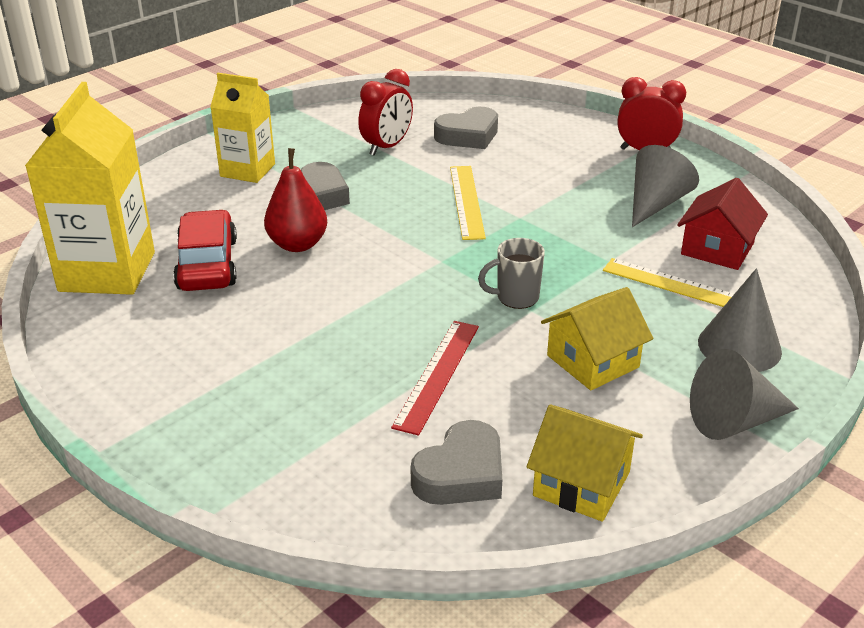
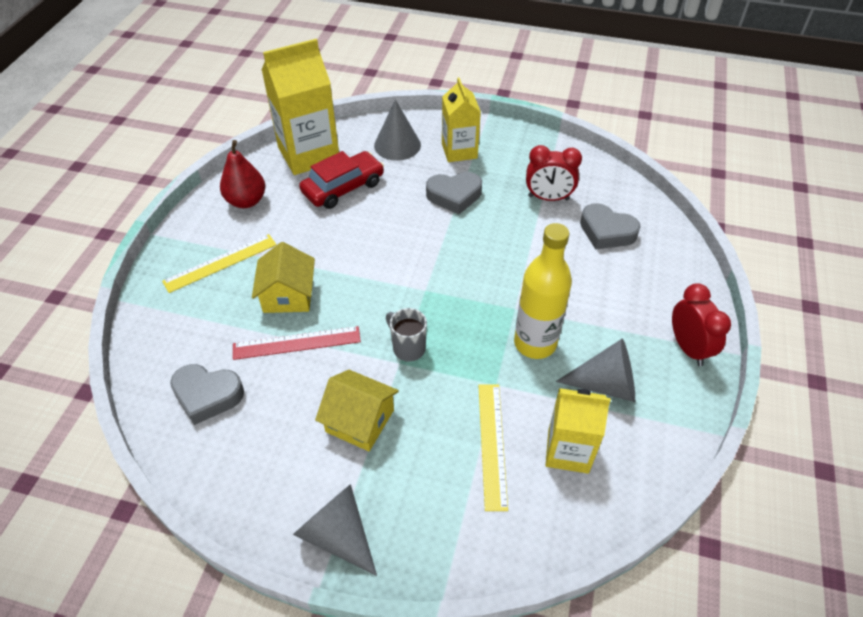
camera: 60 degrees right, 15 degrees up
red pear [264,148,327,252] -> red pear moved to [220,140,266,208]
yellow ruler [450,166,486,240] -> yellow ruler moved to [162,234,277,293]
yellow house [527,405,643,522] -> yellow house moved to [252,242,315,313]
red house [677,178,768,270] -> yellow carton [545,388,611,474]
grey cone [698,268,782,372] -> grey cone moved to [374,99,421,161]
none -> yellow bottle [514,223,572,359]

